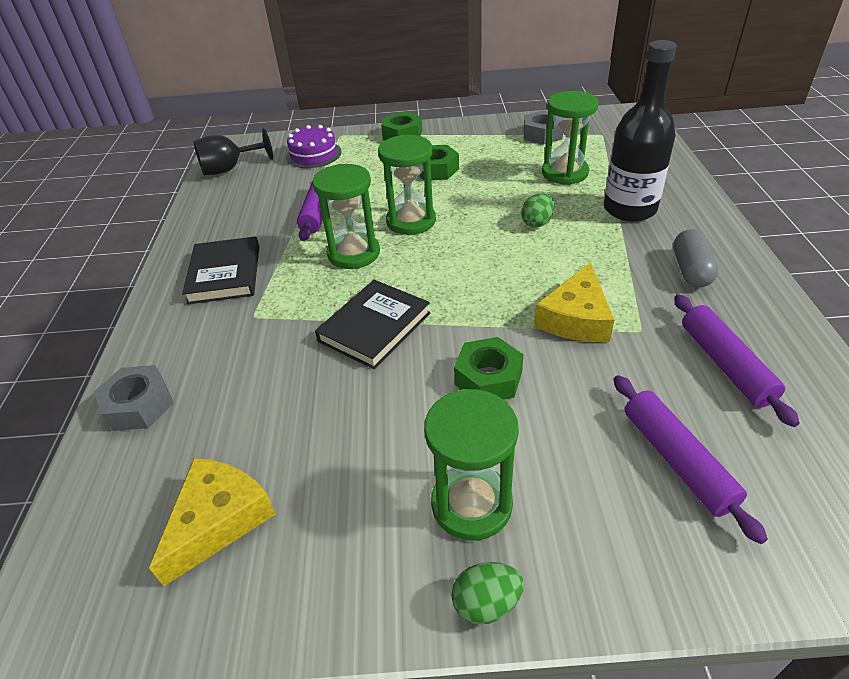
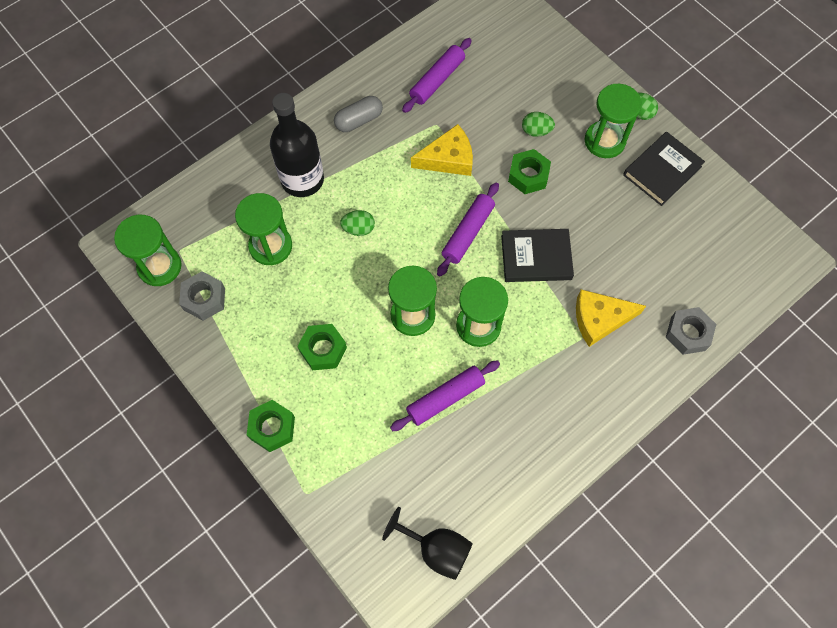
camera: 130 degrees left, 25 degrees up
yellow cheese [149,458,276,586] -> yellow cheese moved to [576,289,646,347]
black book [182,236,259,304] -> black book moved to [623,131,705,206]
purple cake [286,125,342,168] -> none
purple rolling pin [613,375,768,544] -> purple rolling pin moved to [437,182,499,277]
none -> green hourglass [114,215,181,286]
none -> green egg [522,112,555,137]

